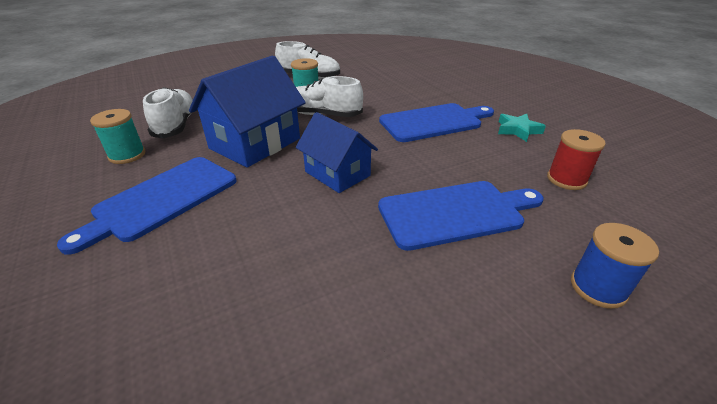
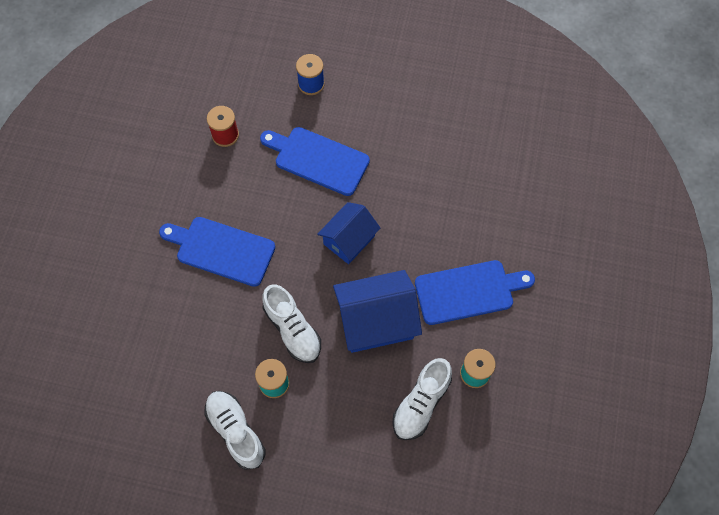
camera: 140 degrees left, 30 degrees up
blue house [296,112,378,193] -> blue house turned 45 degrees clockwise [317,202,380,264]
turquoise star [498,114,546,142] -> none

